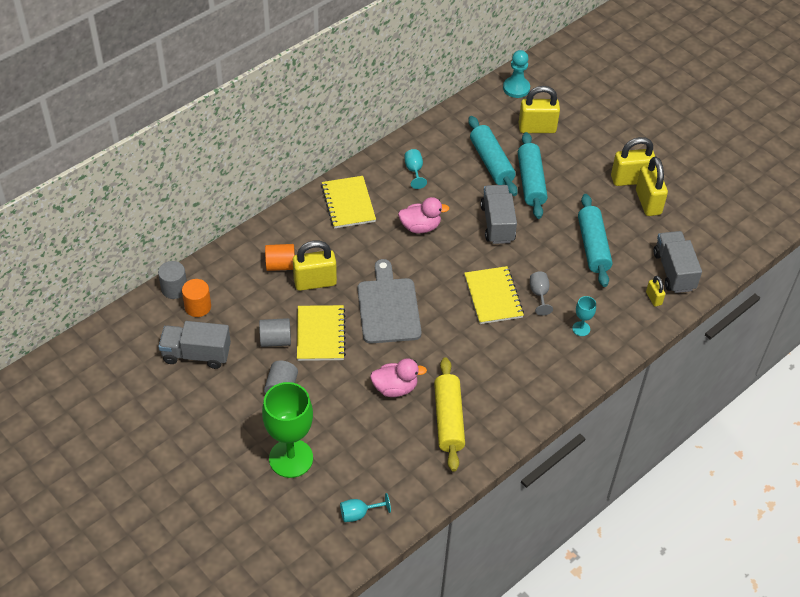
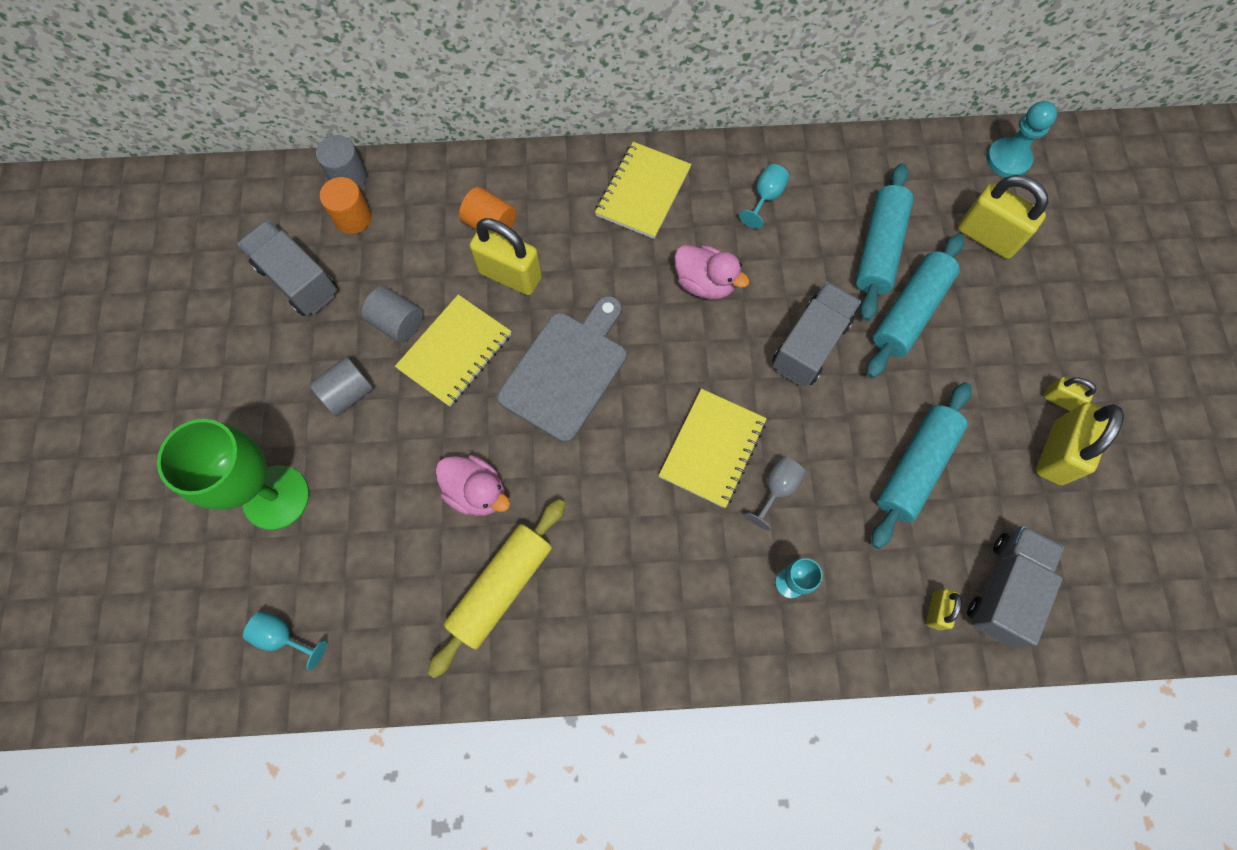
camera: 40 degrees right, 20 degrees up
yellow padlock [611,137,655,186] -> yellow padlock [1044,377,1096,411], size x0.51

